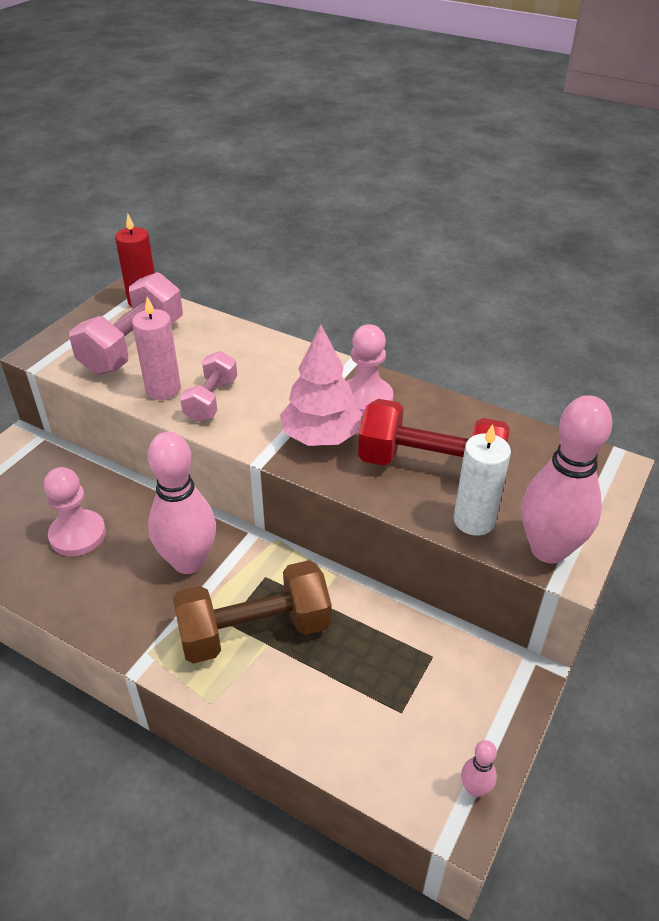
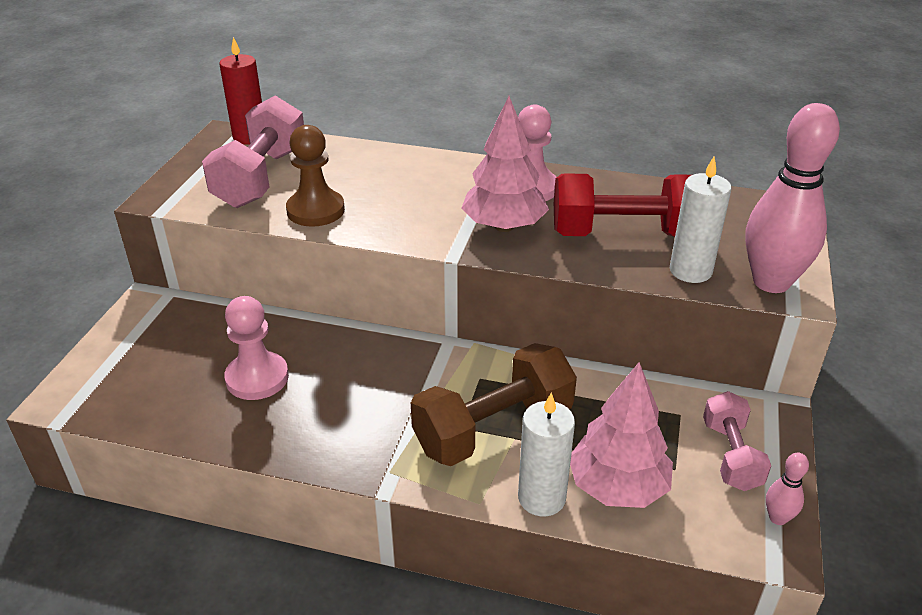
camera: 15 degrees left, 5 degrees down
pink candle [132,297,181,400] -> brown pawn [286,125,345,227]
pink bowling pin [148,432,216,574] -> none
pink dumbbell [180,351,237,422] -> pink dumbbell moved to [703,391,771,491]
none -> white candle [518,392,575,516]
none -> pink tree [570,362,673,508]

